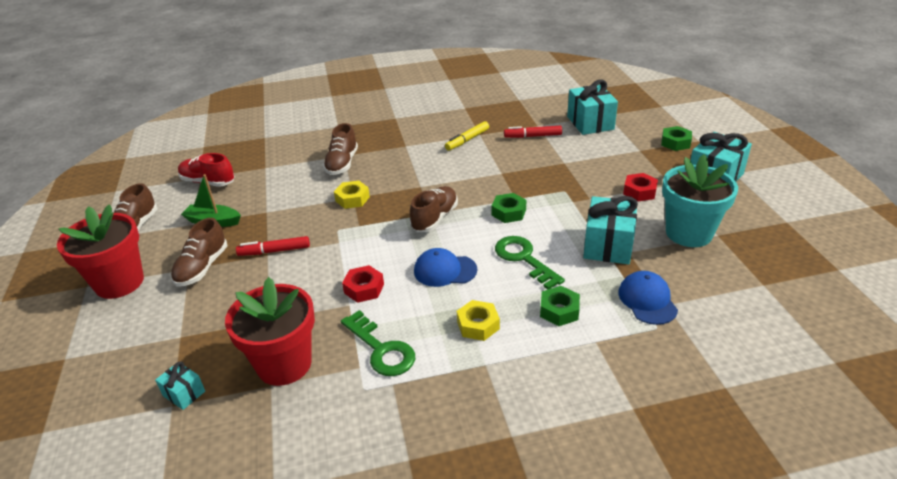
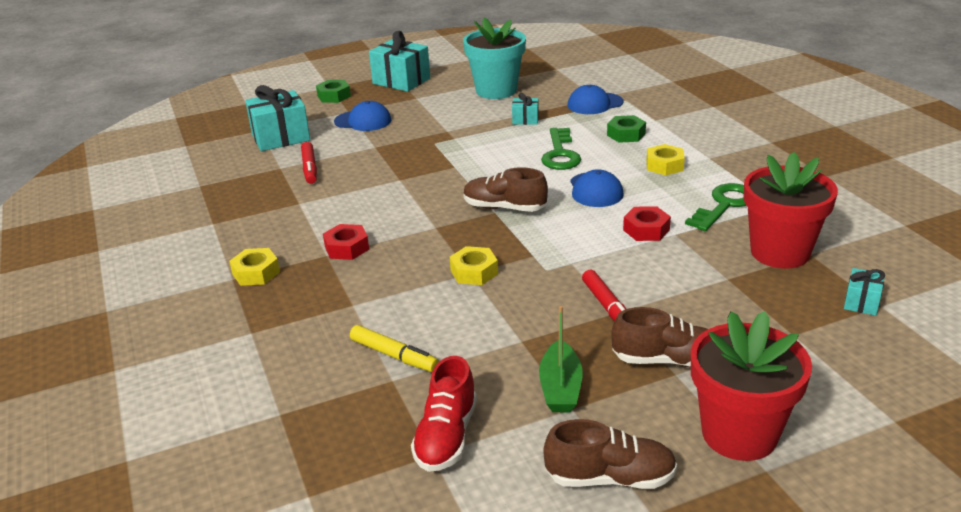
camera: 100 degrees left, 5 degrees down
brown shoe [323,123,358,175] -> none
yellow marker [445,121,489,151] -> yellow marker moved to [350,325,439,372]
green nut [492,193,526,223] -> none
green key [495,236,565,290] -> green key turned 45 degrees counterclockwise [541,128,581,170]
turquoise gift [583,196,638,264] -> turquoise gift [512,93,539,125], size x0.51
red nut [623,173,658,202] -> red nut moved to [323,224,369,260]
none -> yellow nut [229,248,280,286]
none -> blue cap [334,101,391,131]

